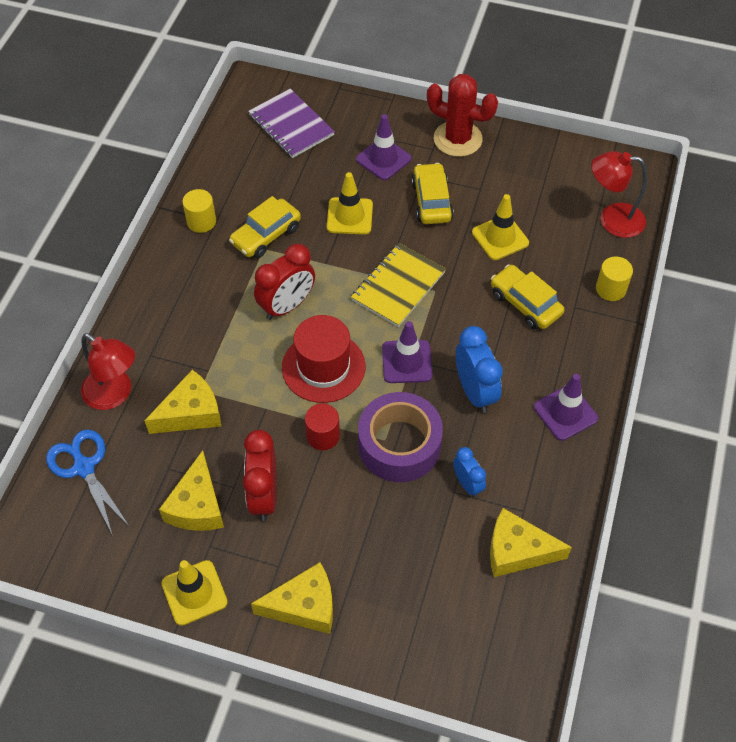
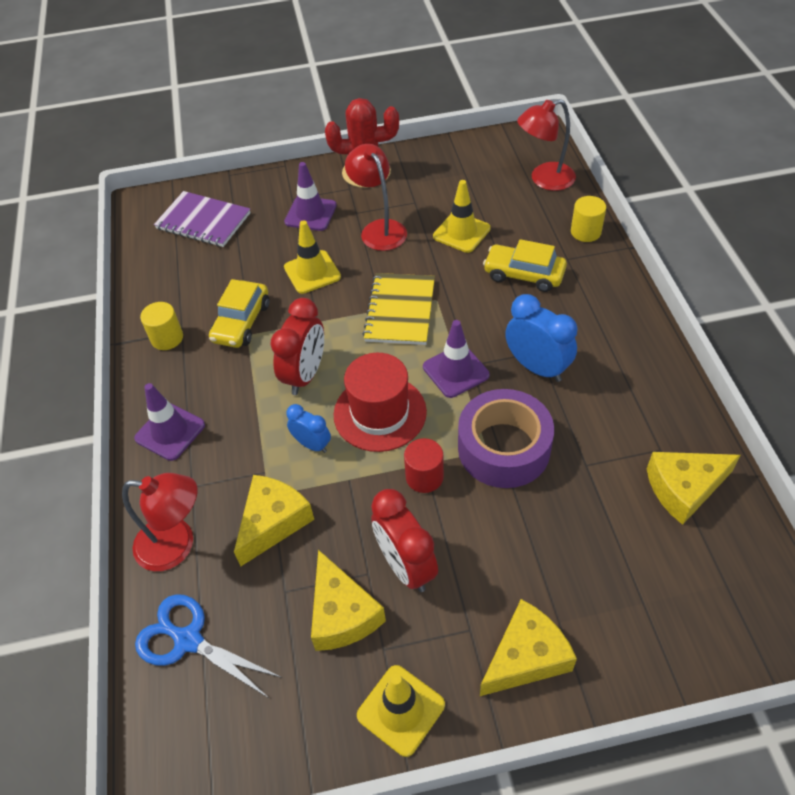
camera: 25 degrees left, 5 degrees down
yellow car [411,163,454,224] -> red lamp [345,144,407,251]
blue clock [453,447,486,498] -> blue clock moved to [286,404,331,453]
purple traffic cone [534,374,598,441] -> purple traffic cone moved to [134,383,205,461]

